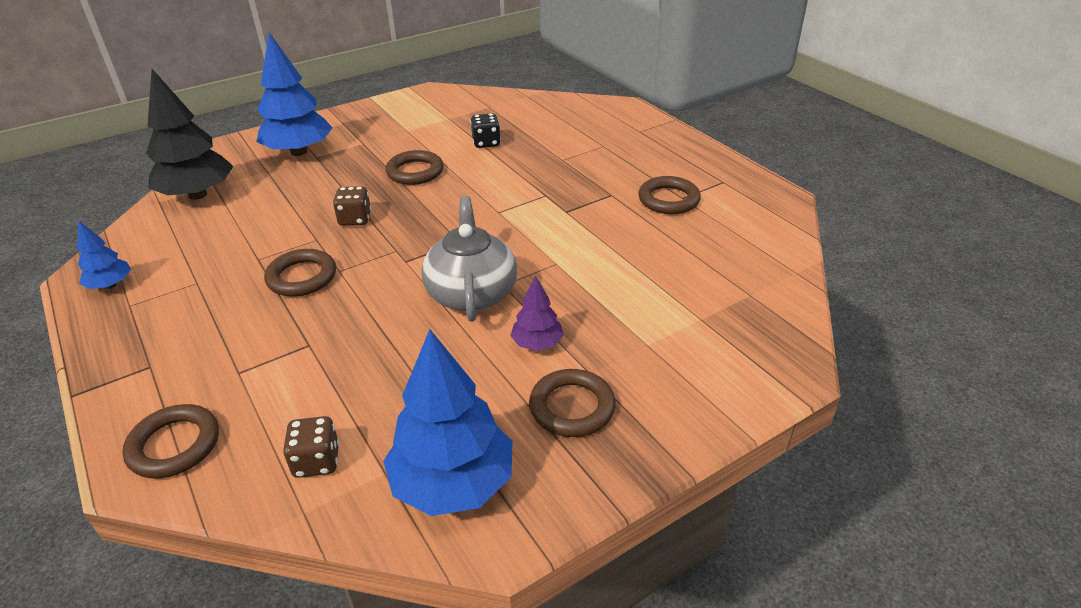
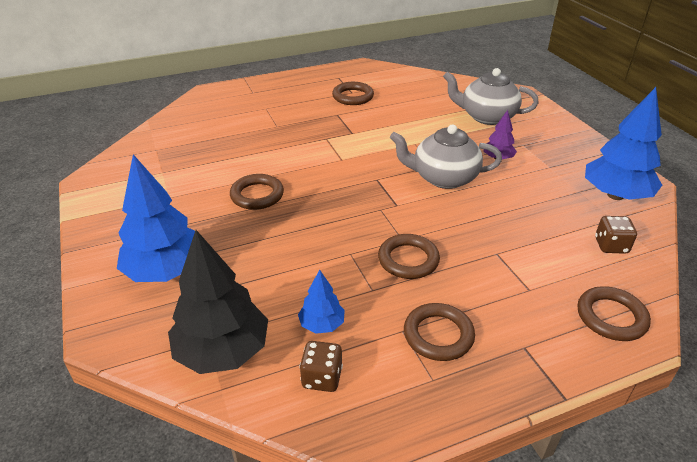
camera: 80 degrees left, 0 degrees up
blue tree [77,220,131,289] -> blue tree moved to [298,270,345,334]
brown dice [333,186,371,226] -> brown dice moved to [299,341,343,392]
black dice [470,113,501,148] -> none
brown ring [529,369,615,437] -> brown ring moved to [404,303,475,361]
none -> grey teapot [443,68,539,125]

